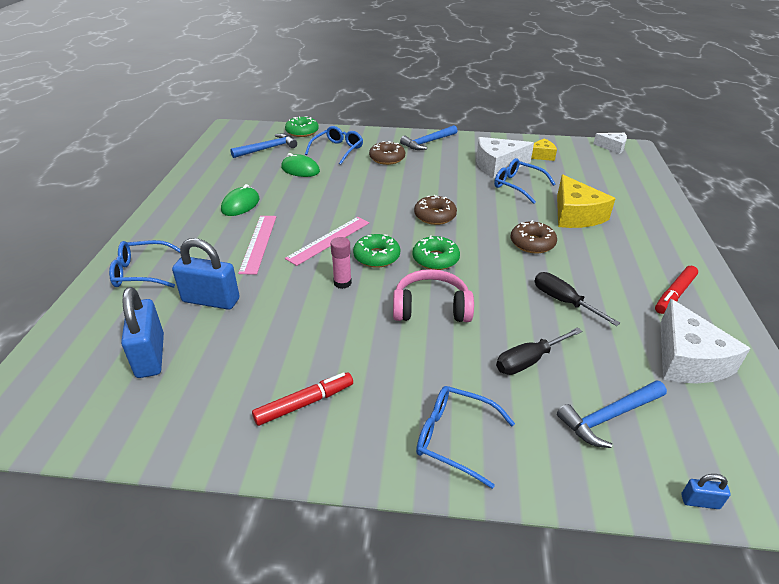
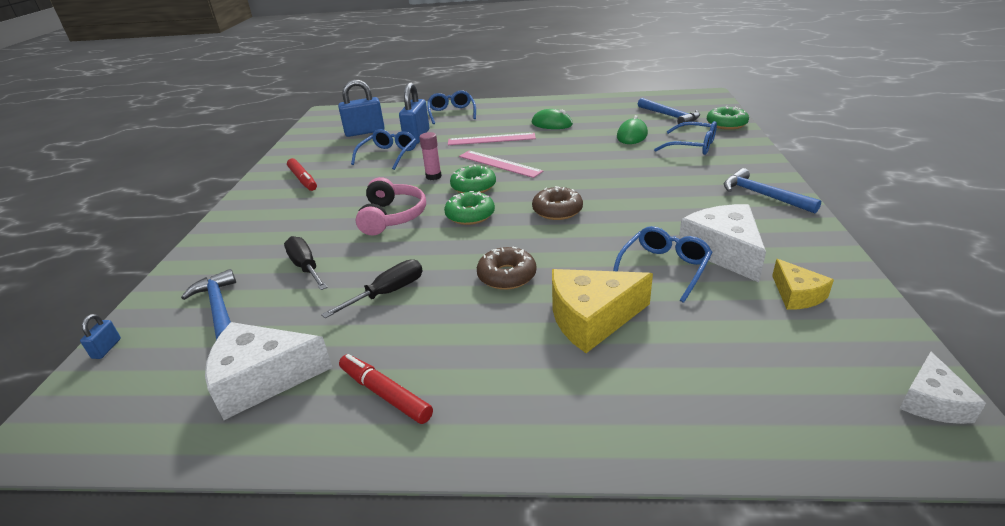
camera: 90 degrees right, 5 degrees down
brown donut [369,141,405,165] -> none
blue glasses [416,386,515,489] -> blue glasses moved to [351,129,416,170]

